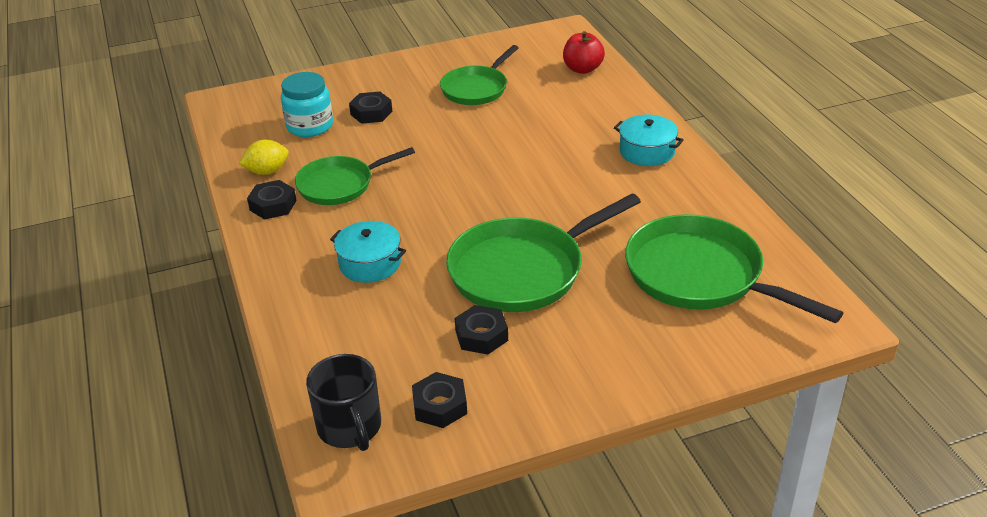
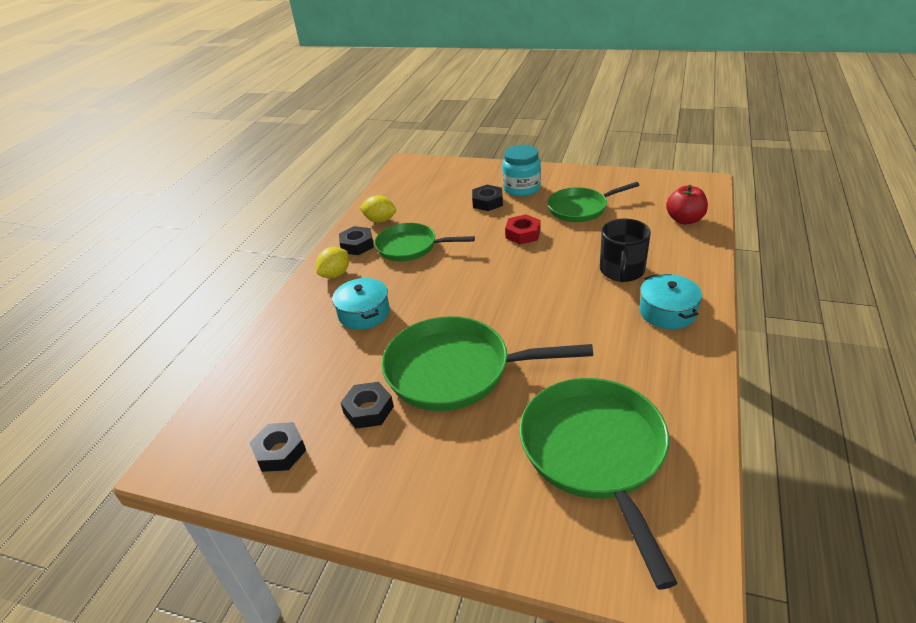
camera: 40 degrees right, 0 degrees up
turquoise jar [281,72,333,137] -> turquoise jar moved to [502,145,541,196]
black mug [306,354,381,451] -> black mug moved to [600,219,651,282]
none -> yellow lemon [316,247,349,279]
none -> red nut [505,214,541,244]

